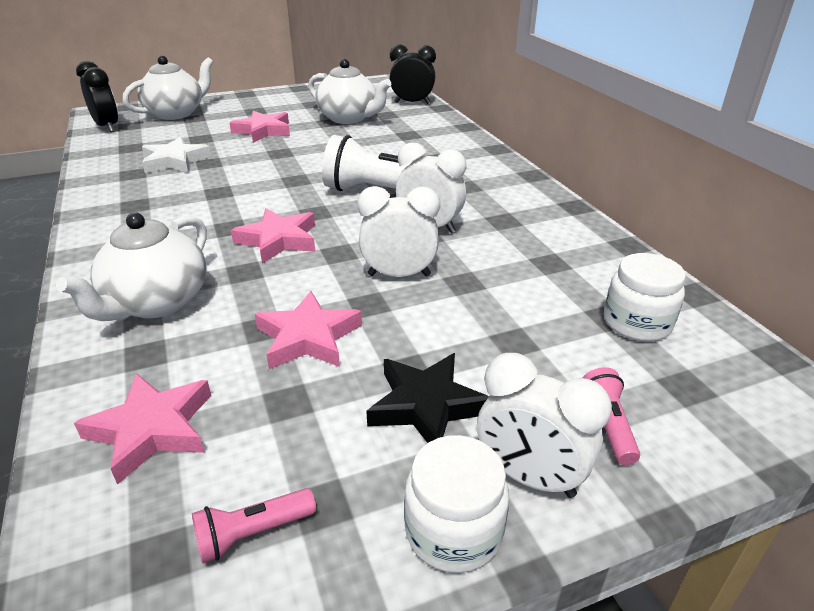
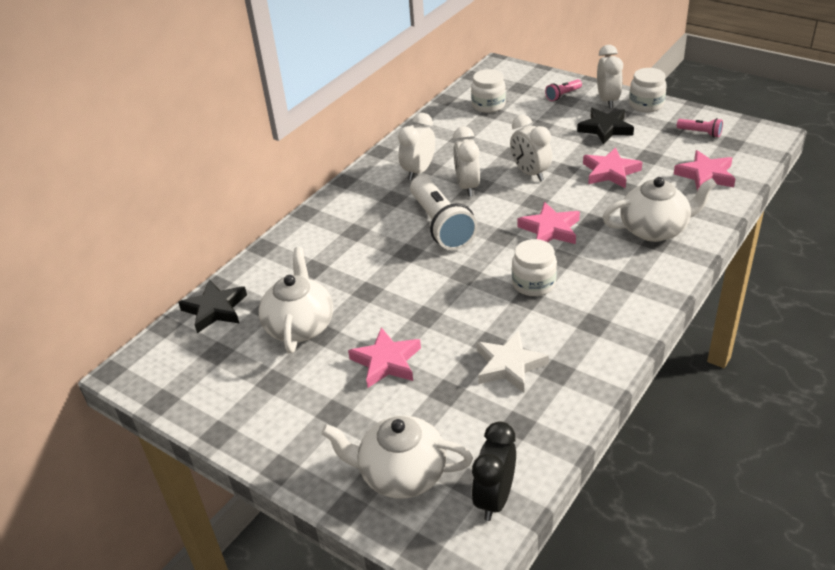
camera: 120 degrees left, 5 degrees up
black clock [390,45,436,104] -> black star [178,280,247,333]
none -> white clock [398,113,435,180]
none -> white jar [512,239,557,296]

